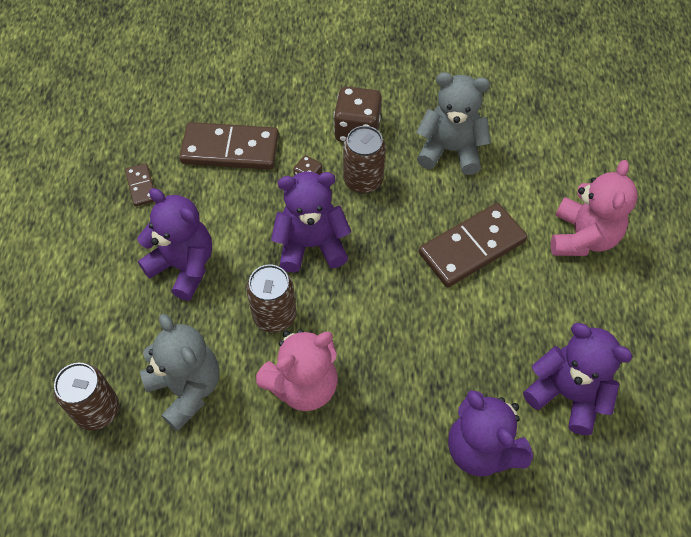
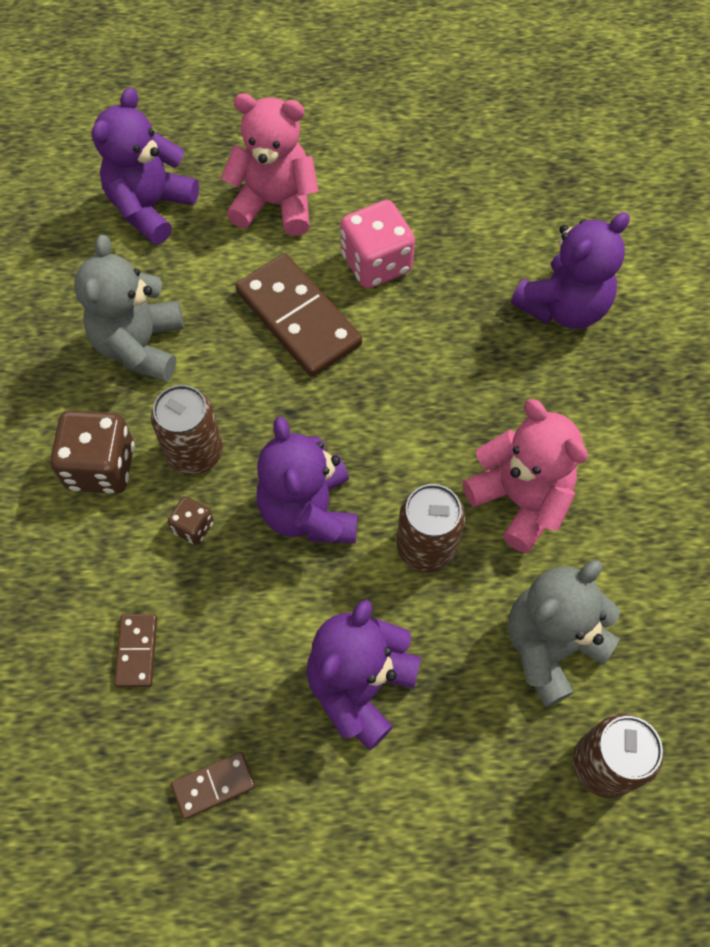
camera: 95 degrees left, 5 degrees up
brown domino [179,122,279,170] -> brown domino [114,614,157,687], size x0.48
purple teddy bear [523,323,633,435] -> purple teddy bear moved to [91,88,199,244]
none -> pink dice [340,200,415,288]

